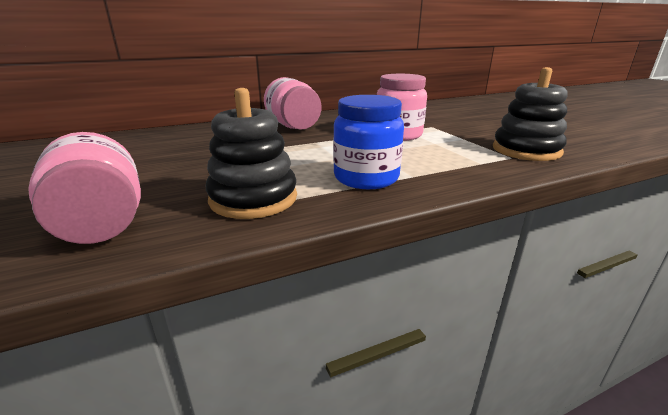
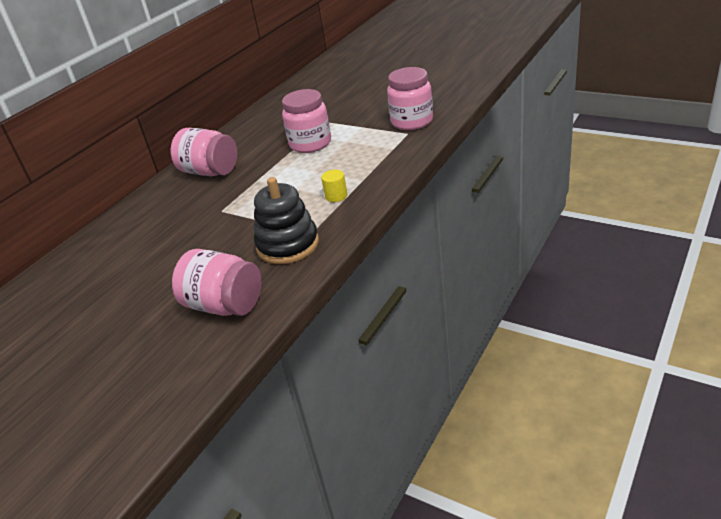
camera: 30 degrees left, 10 degrees up
blue jar [333,95,404,189] -> yellow cylinder [321,170,347,202]
black stacking toy [493,67,568,161] -> pink jar [387,67,433,130]

